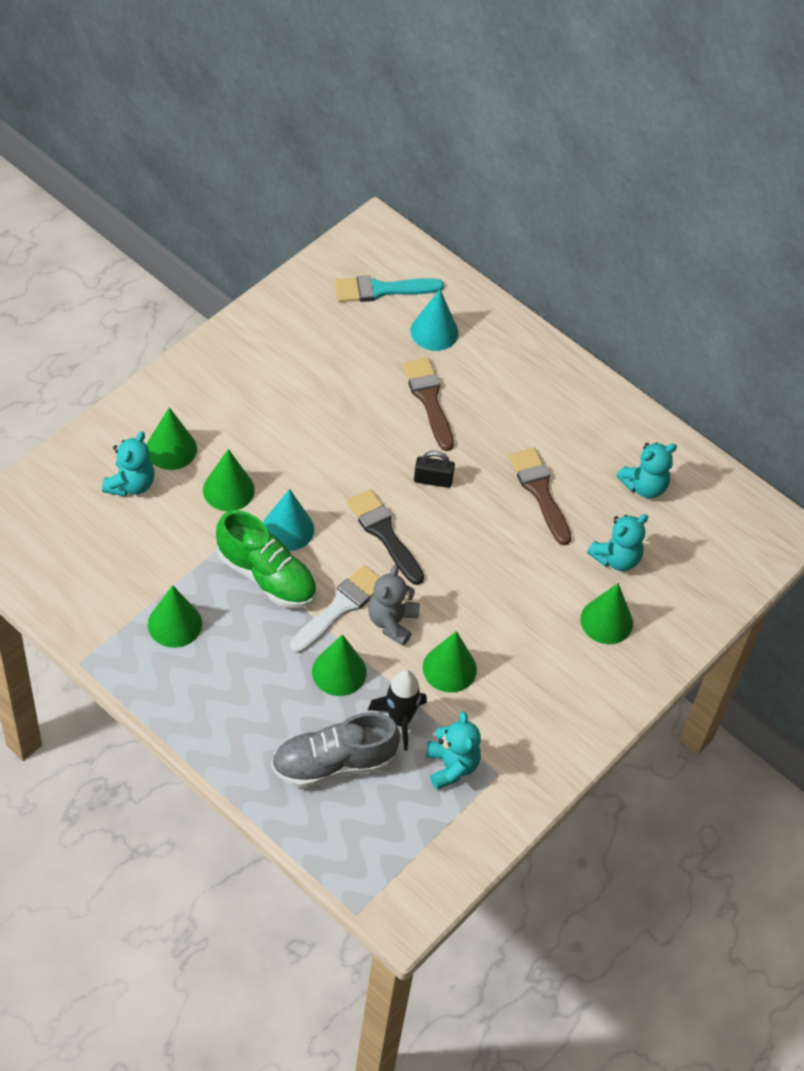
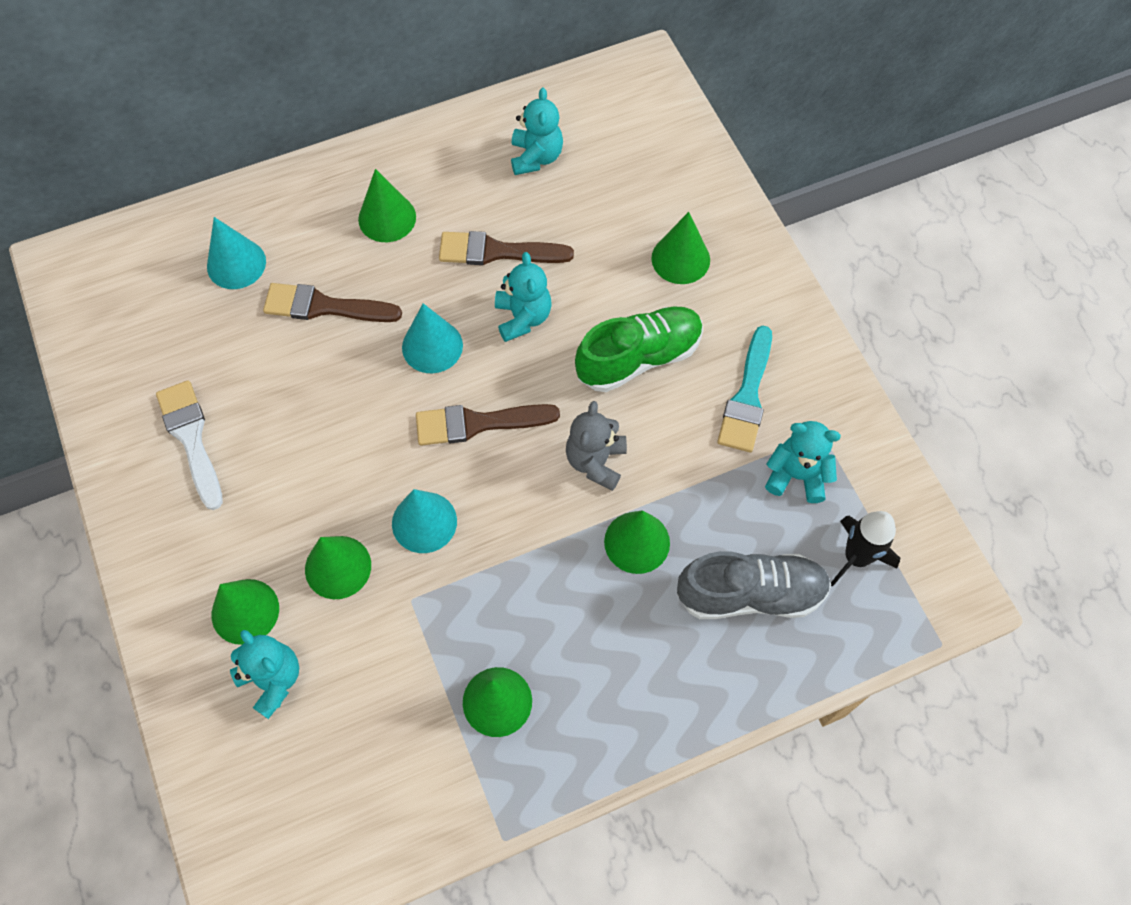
camera: 60 degrees left, 10 degrees up
green shoe [216,510,316,608] -> green shoe moved to [575,306,703,392]
grey shoe [271,712,400,788] -> grey shoe turned 105 degrees counterclockwise [677,551,831,619]
white brush [290,565,380,653] -> white brush moved to [156,380,223,510]
turquoise brush [335,276,444,302] -> turquoise brush moved to [717,326,772,452]
black brush [347,489,424,585] -> brown brush [416,404,560,446]
grey teddy bear [368,565,420,646] -> grey teddy bear turned 60 degrees clockwise [566,401,627,491]
black rocket [368,670,427,751] -> black rocket moved to [831,511,900,587]
black padlock [414,451,455,488] -> turquoise cone [402,303,463,374]
green cone [423,631,477,693] -> green cone moved to [358,169,416,242]
turquoise teddy bear [587,514,648,571] -> turquoise teddy bear moved to [495,252,551,342]

